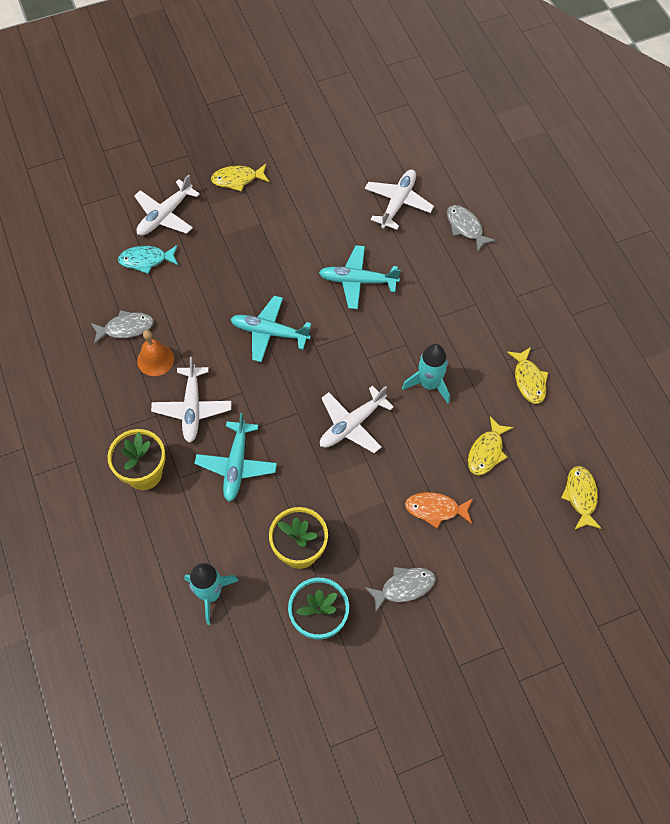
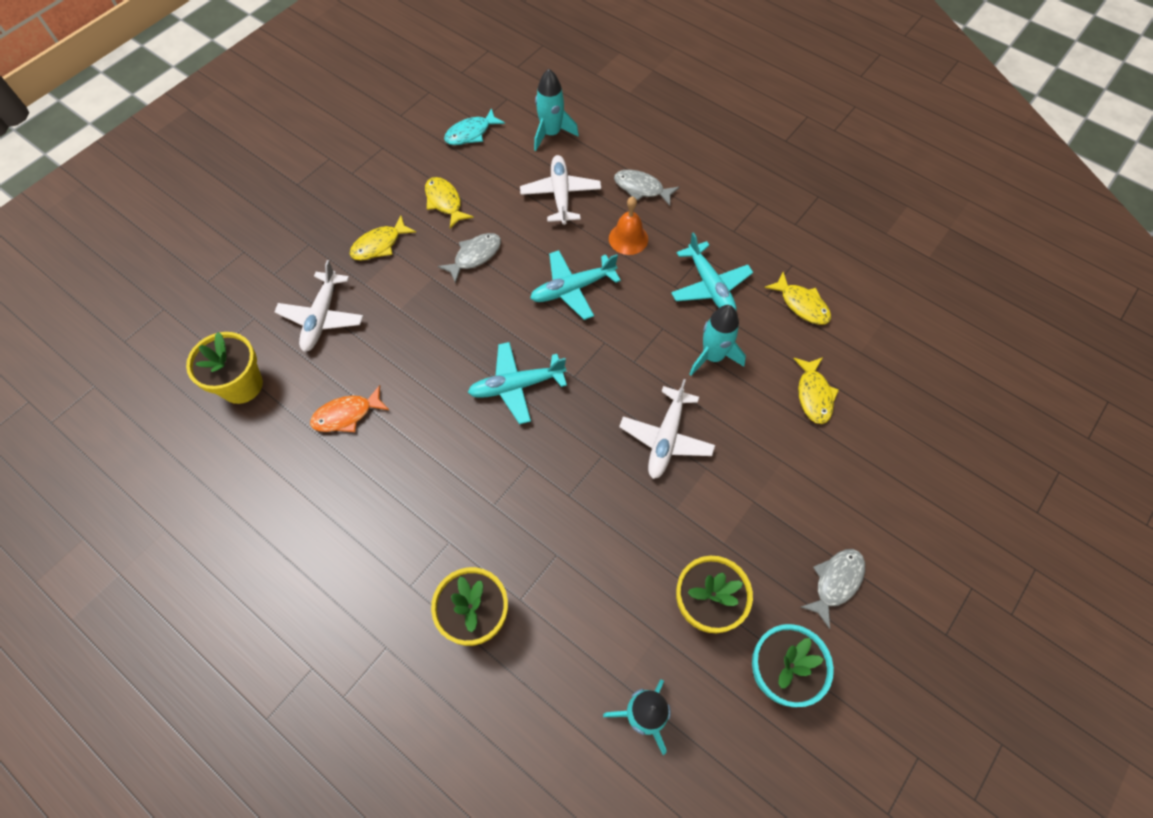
camera: 30 degrees left, 0 degrees up
grey fish [91,310,154,344] -> grey fish moved to [438,233,501,284]
turquoise fish [118,245,178,274] -> turquoise fish moved to [444,108,505,145]
orange bell [137,330,174,376] -> orange bell moved to [609,196,648,255]
white plane [151,357,231,443] -> none
turquoise plane [194,413,277,502] -> turquoise plane moved to [671,232,753,311]
orange fish [405,492,473,528] -> orange fish moved to [310,385,389,432]
yellow fish [561,466,602,530] -> yellow fish moved to [425,177,473,228]
none -> yellow flower pot [186,332,263,404]
none -> turquoise rocket [534,69,579,151]

